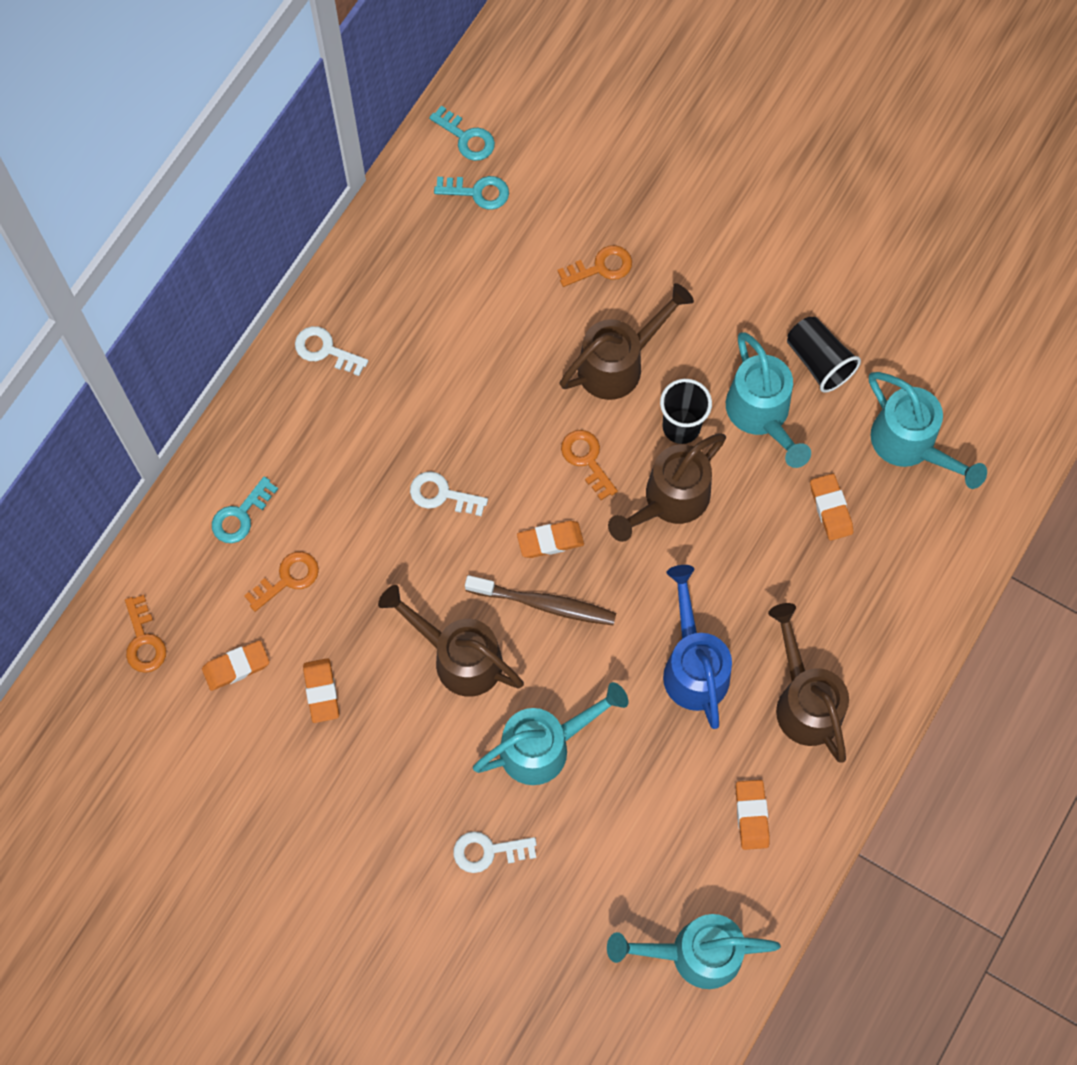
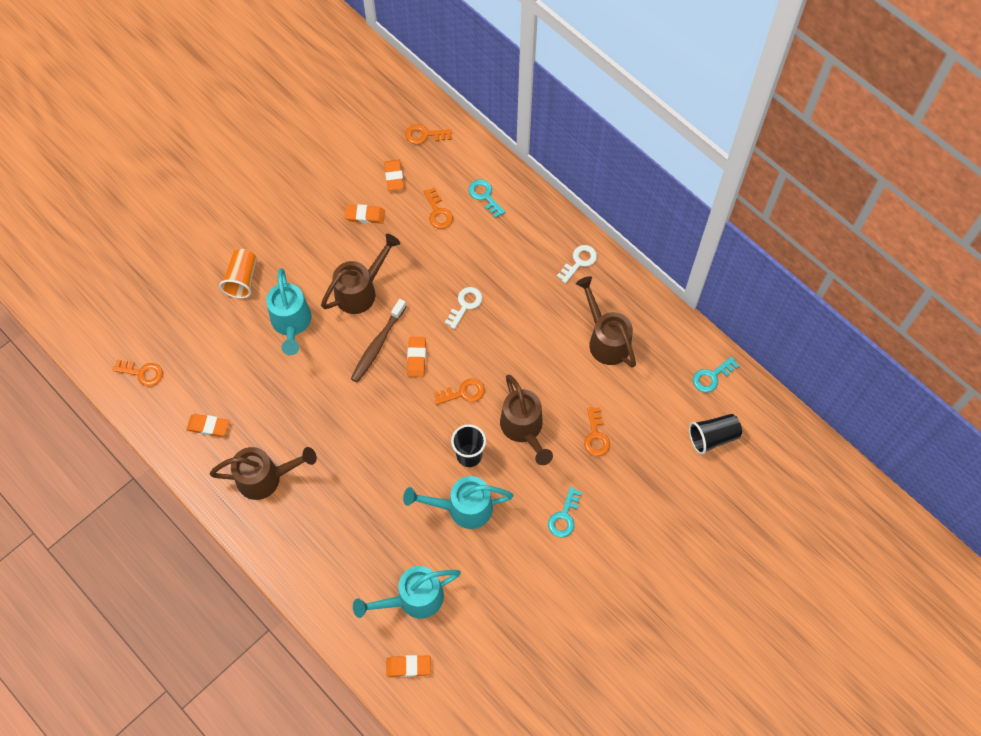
camera: 105 degrees right, 5 degrees down
turquoise key [434,176,509,210] -> turquoise key moved to [548,487,582,538]
white key [453,831,537,873] -> orange cup [219,249,257,299]
turquoise watering can [607,914,781,989] -> orange key [113,359,163,386]
brown watering can [608,433,726,542] -> brown watering can moved to [576,276,636,368]
blue watering can [663,565,732,729] -> none
black cup [787,317,861,393] -> black cup moved to [689,414,742,455]
orange eraser [810,474,853,541] -> orange eraser moved to [386,655,431,677]

